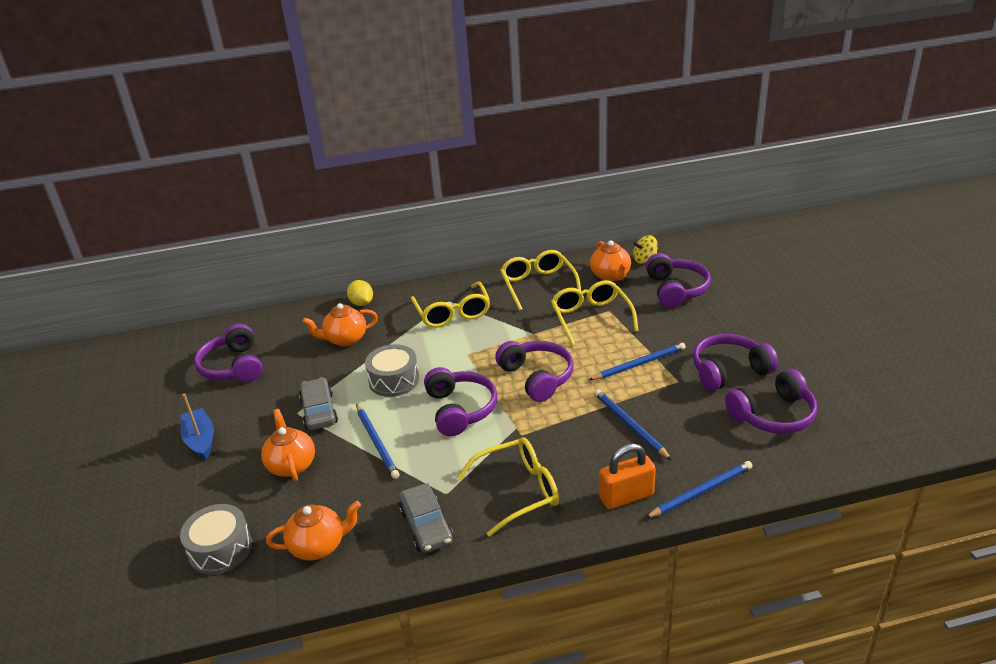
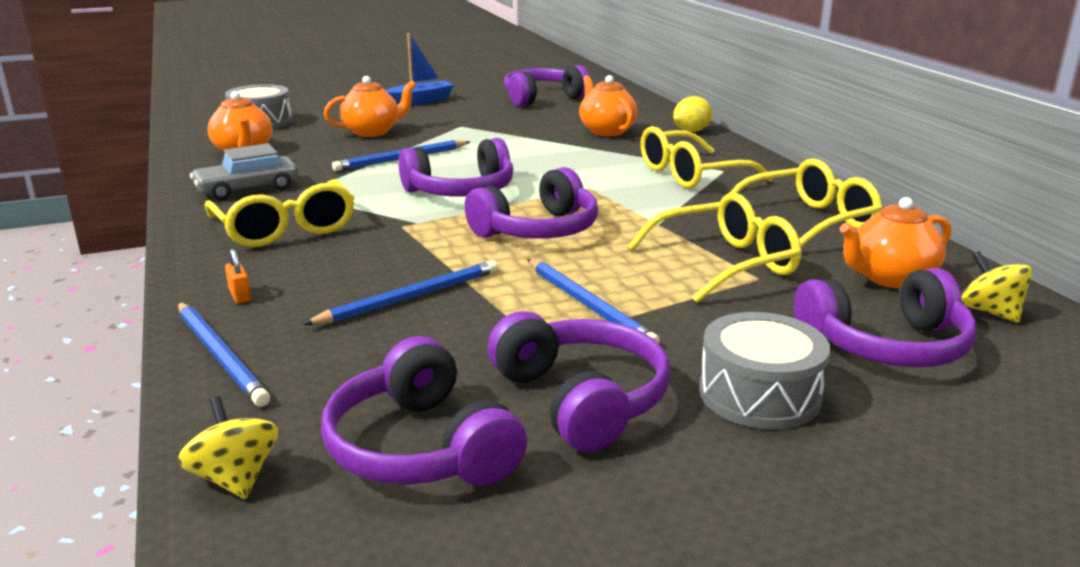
camera: 80 degrees right, 10 degrees down
grey car [299,378,338,430] -> none
grey drum [365,344,419,397] -> grey drum moved to [699,312,830,429]
orange padlock [599,443,656,509] -> orange padlock [225,249,251,303], size x0.44
none -> yellow spinning top [178,396,278,499]

